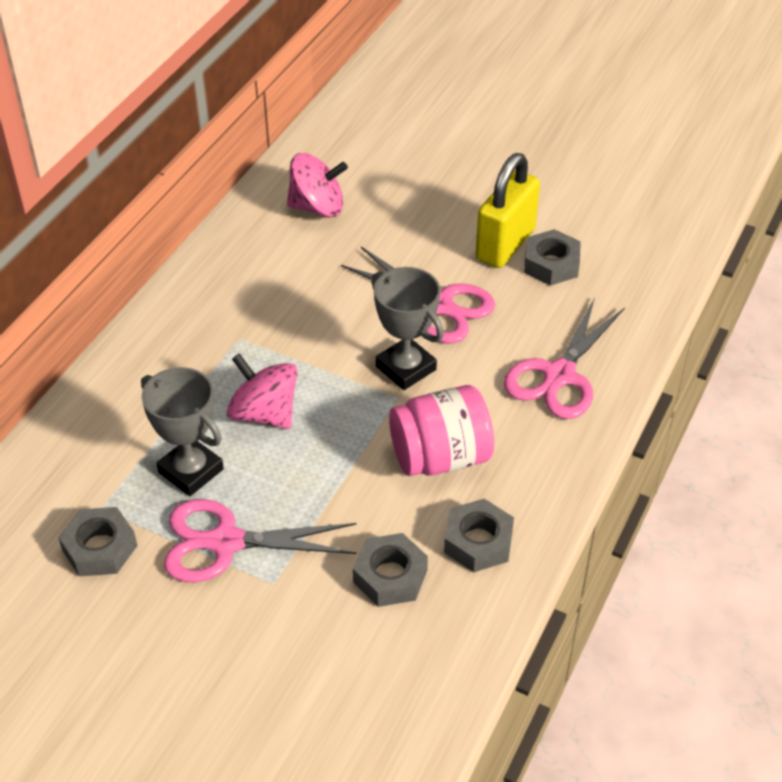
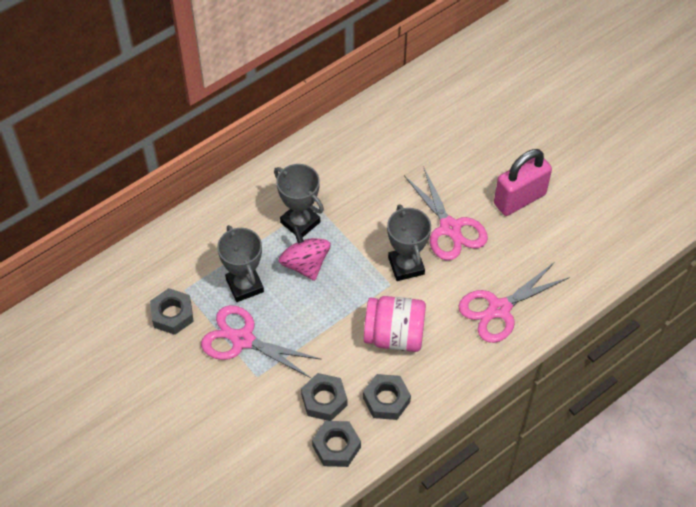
camera: 25 degrees right, 10 degrees up
pink spinning top [287,153,348,218] -> none
yellow padlock [476,153,540,268] -> pink padlock [494,149,552,216]
grey nut [524,229,581,286] -> grey nut moved to [312,421,361,467]
none -> grey trophy [274,164,324,237]

